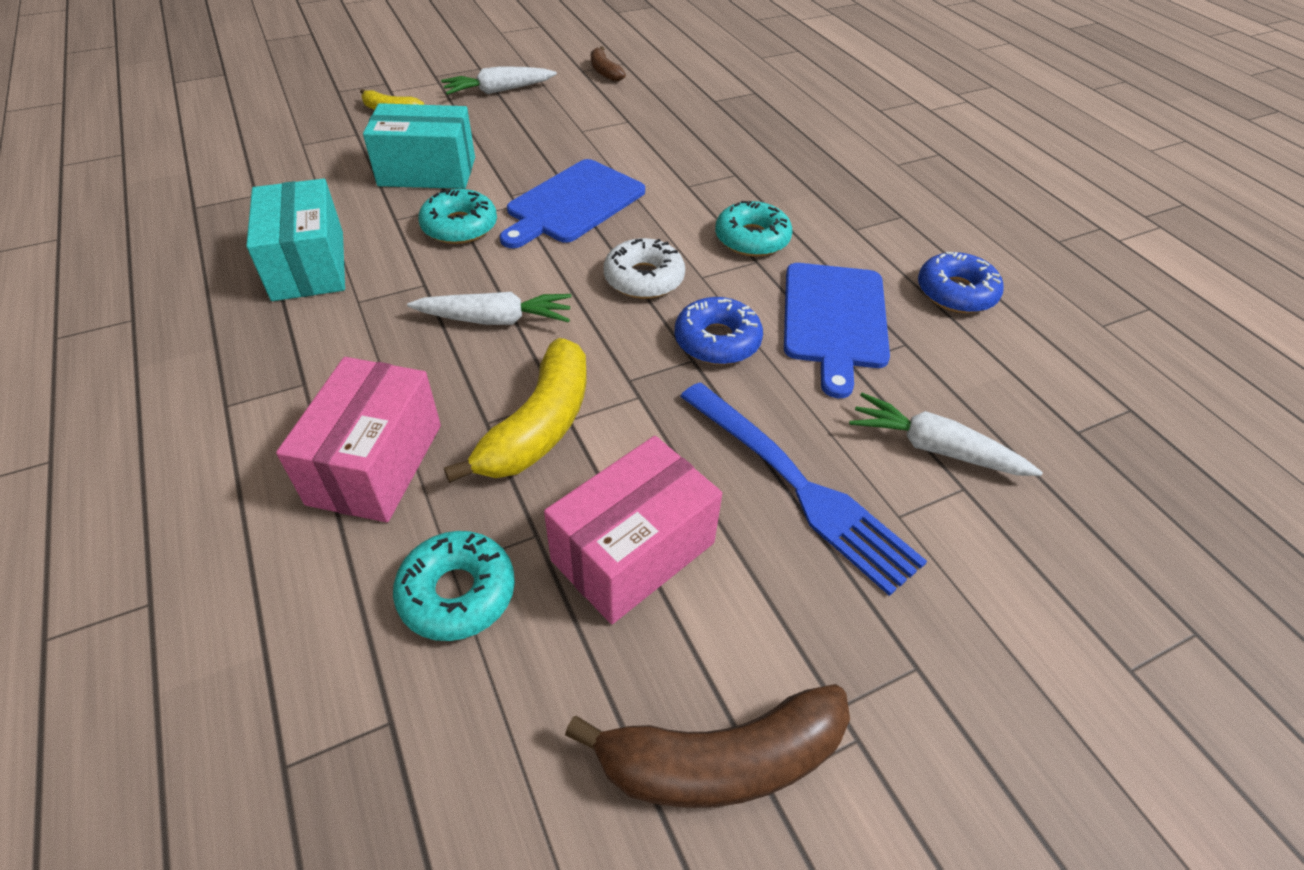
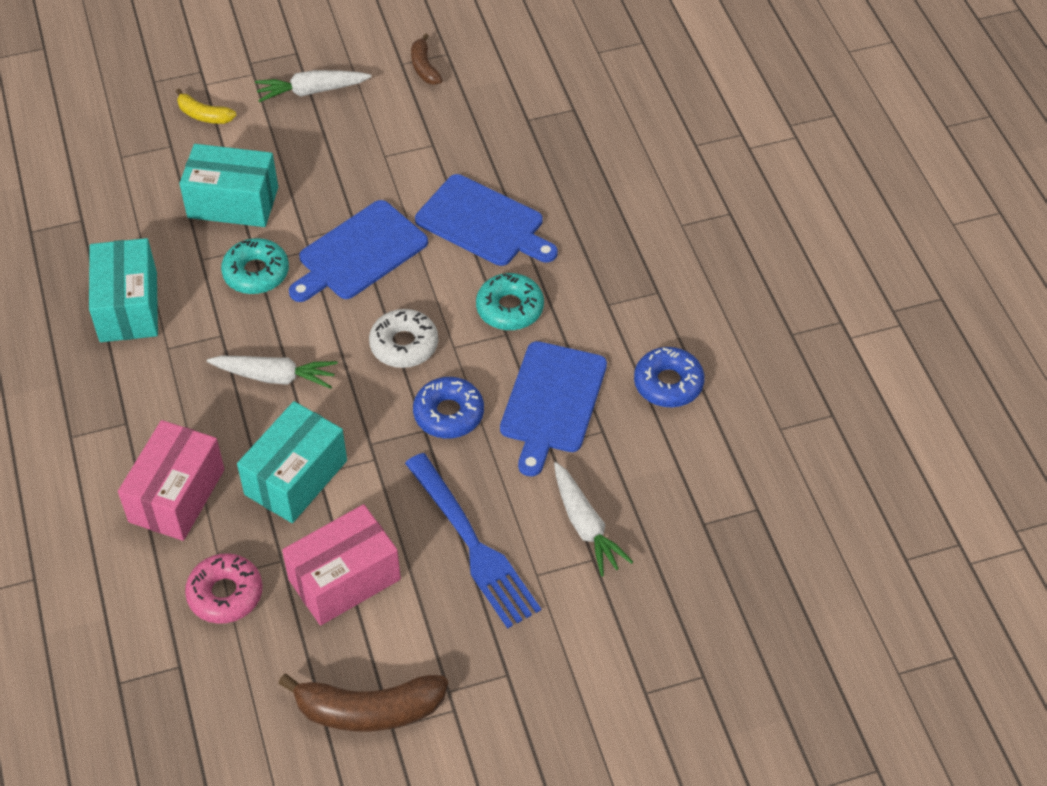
camera: 10 degrees right, 5 degrees up
turquoise donut [393,531,515,641] -> pink donut [185,553,263,624]
yellow banana [444,338,586,483] -> turquoise box [237,401,347,523]
white carrot [849,393,1043,476] -> white carrot turned 150 degrees counterclockwise [554,462,633,577]
none -> blue cutting board [415,174,558,266]

